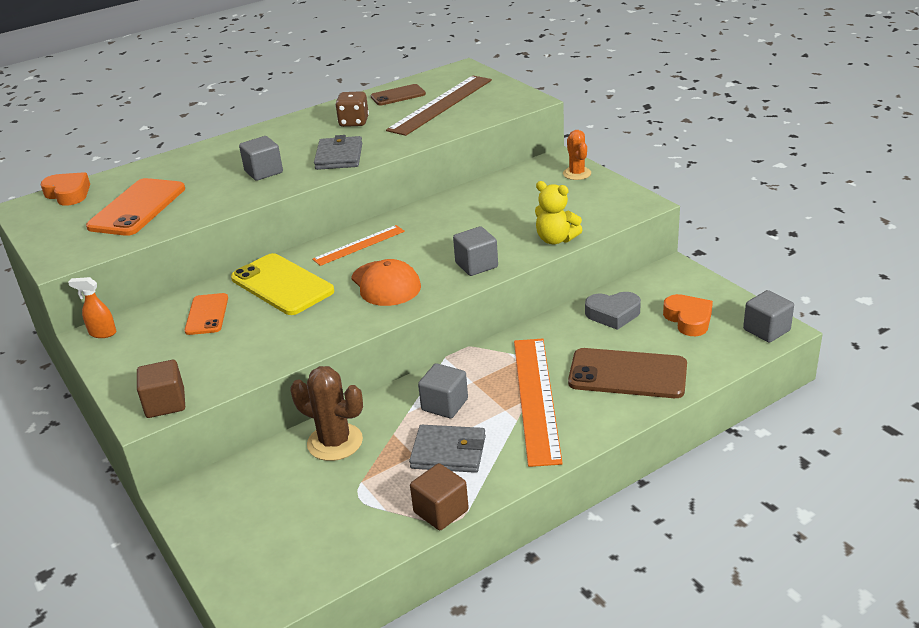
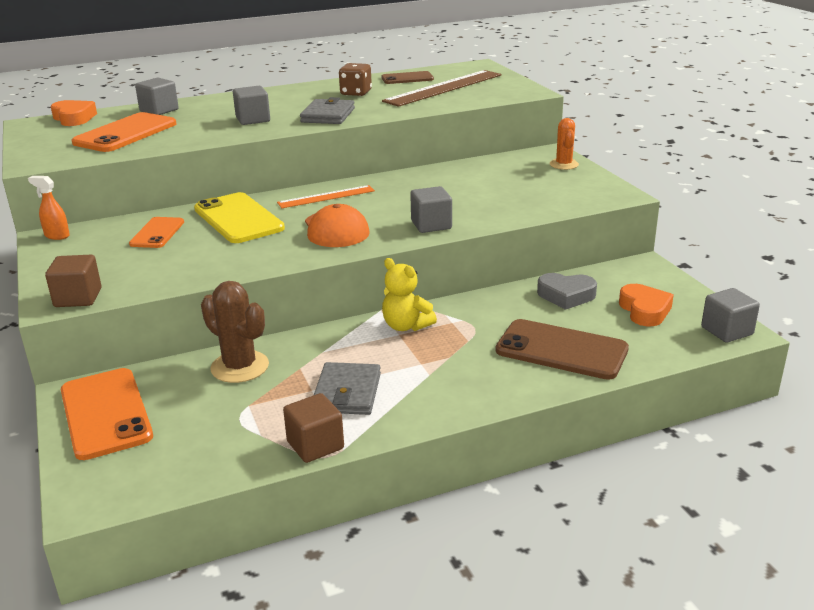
camera: 10 degrees right, 5 degrees down
grey wallet [409,425,486,473] -> grey wallet turned 75 degrees clockwise [314,362,381,415]
grey cube [418,363,468,418] -> grey cube moved to [135,78,179,115]
orange ruler [514,338,563,467] -> none
yellow teddy bear [535,181,582,244] -> yellow teddy bear moved to [382,258,437,331]
none -> orange phone [61,368,153,460]

